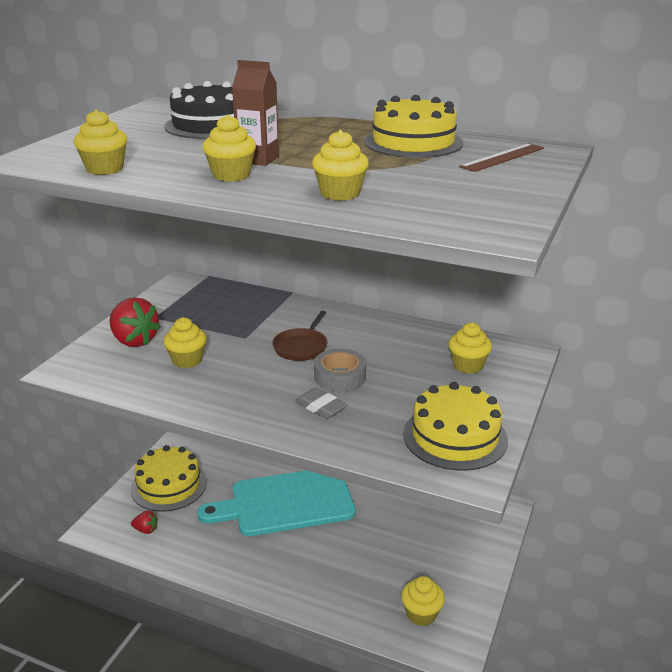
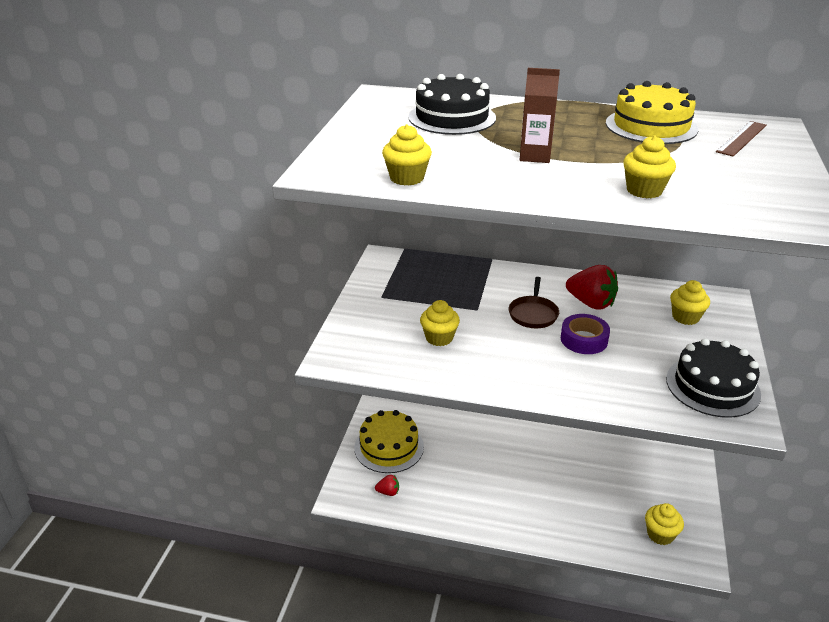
camera: 10 degrees left, 5 degrees up
red strawberry [109,297,161,347] -> red strawberry moved to [566,265,618,310]
turquoise cutting board [197,470,356,536] -> none
yellow cupcake [202,115,256,182] -> none
grey eraser [295,388,347,419] -> none
grey tape [314,349,366,391] -> purple tape [561,314,610,354]
yellow cake [403,382,508,471] -> black cake [666,338,761,418]

